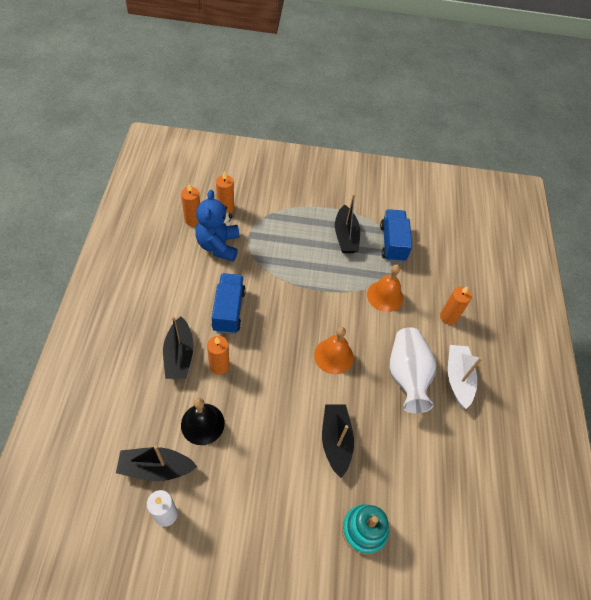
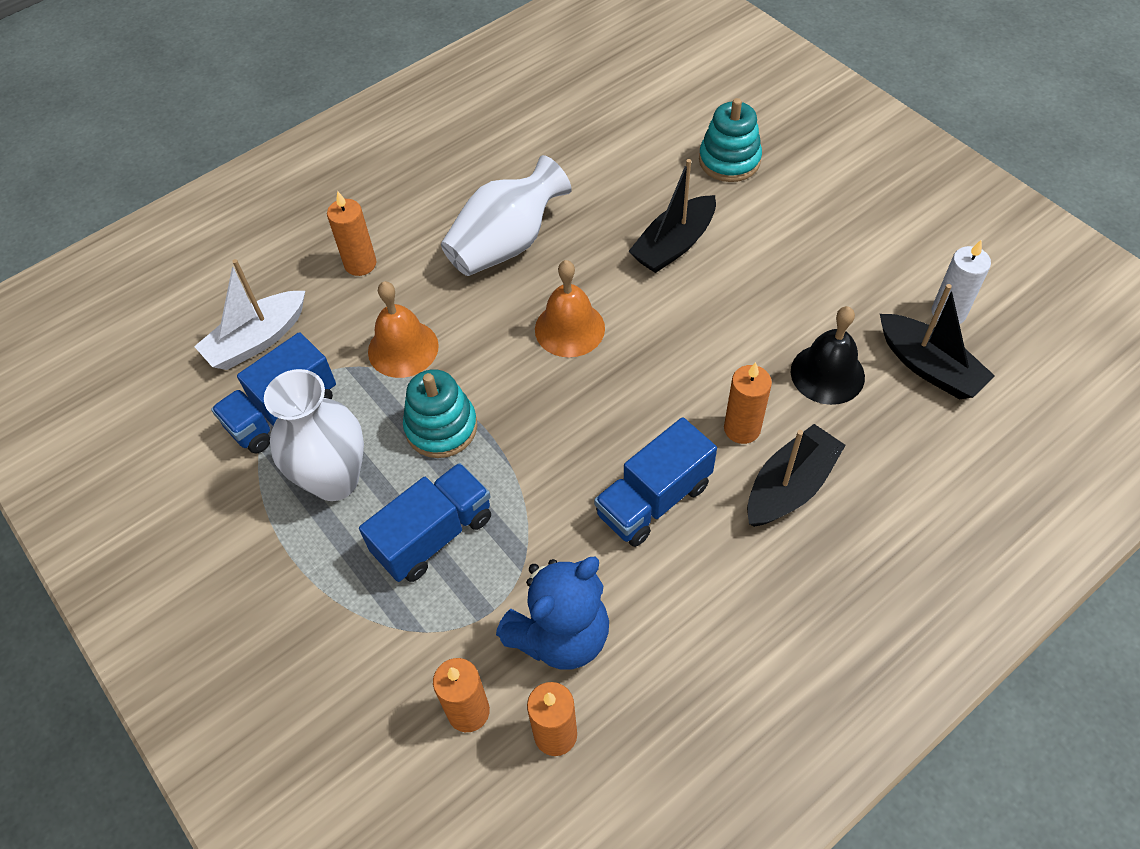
camera: 125 degrees left, 0 degrees up
black boat [335,194,360,253] -> white vase [264,369,364,501]
white boat [448,345,482,409] -> white boat moved to [194,259,305,370]
none -> blue truck [359,463,491,582]
none -> turquoise stacking toy [403,369,477,458]

